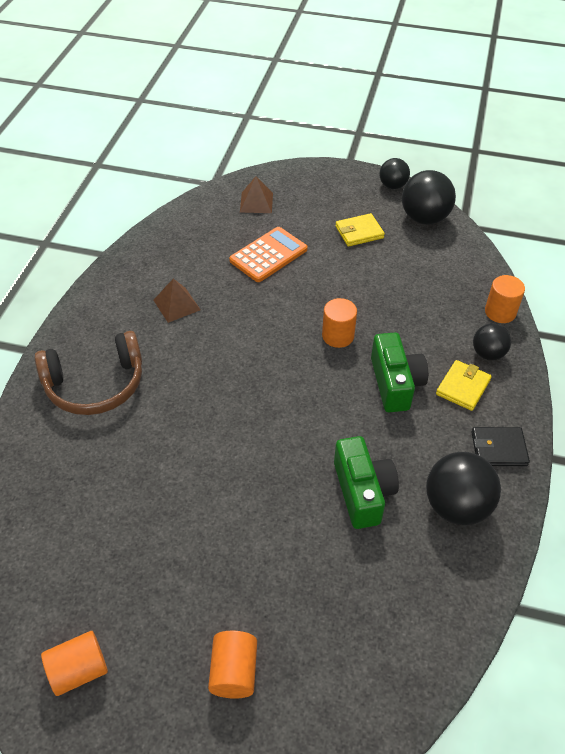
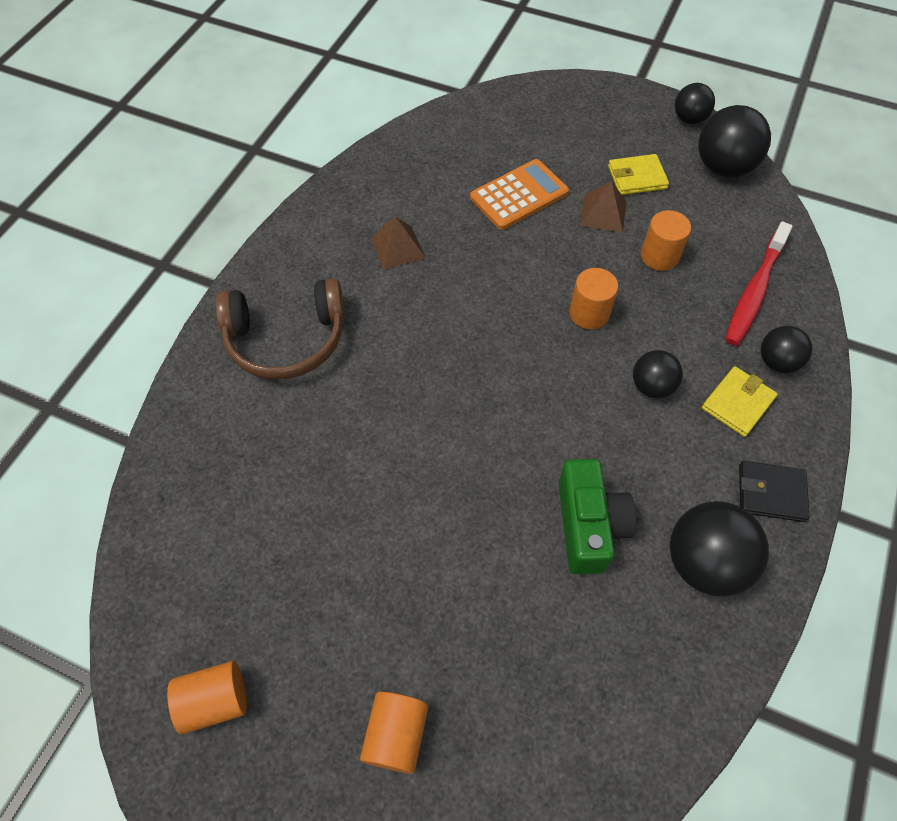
camera: 10 degrees right, 10 degrees up
brown pyramid [240,176,273,213] -> brown pyramid moved to [580,181,626,232]
green camera [371,333,428,412] -> black ball [633,350,683,398]
orange cylinder [485,275,525,323] -> orange cylinder moved to [641,210,691,271]
none -> red toothbrush [725,222,792,346]

